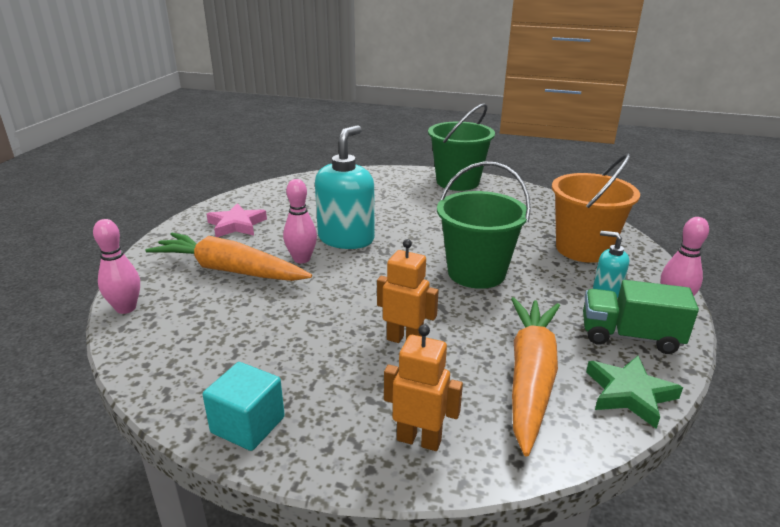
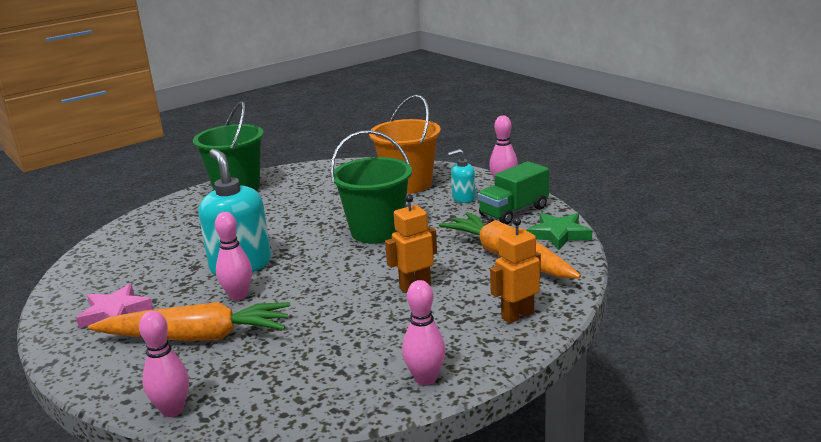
camera: 50 degrees left, 5 degrees down
orange carrot [145,233,312,281] -> orange carrot turned 150 degrees counterclockwise [88,302,290,341]
turquoise cube [203,362,285,451] -> pink bowling pin [402,280,446,385]

